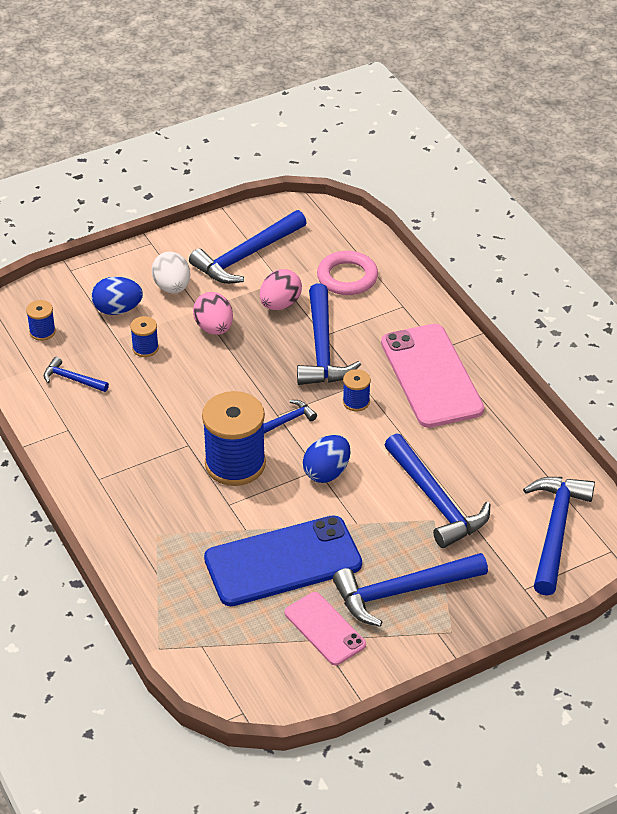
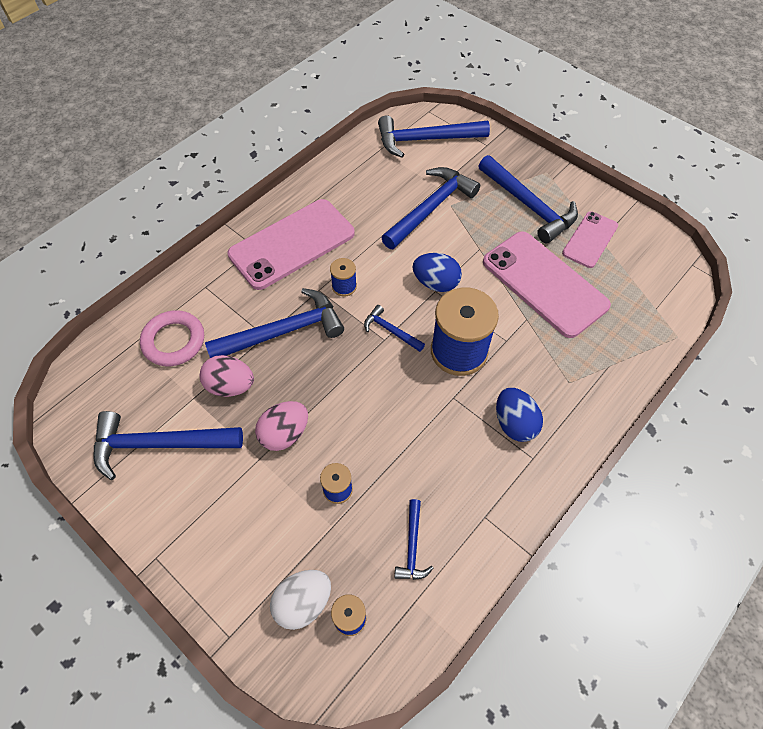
camera: 110 degrees left, 15 degrees up
blue egg [92,277,143,315] -> blue egg moved to [496,388,543,442]
white egg [152,252,190,294] -> white egg moved to [270,570,331,630]
blue hammer [189,210,307,284] -> blue hammer turned 150 degrees clockwise [94,411,243,480]
blue phone [204,515,362,606] -> pink phone [483,231,611,338]

